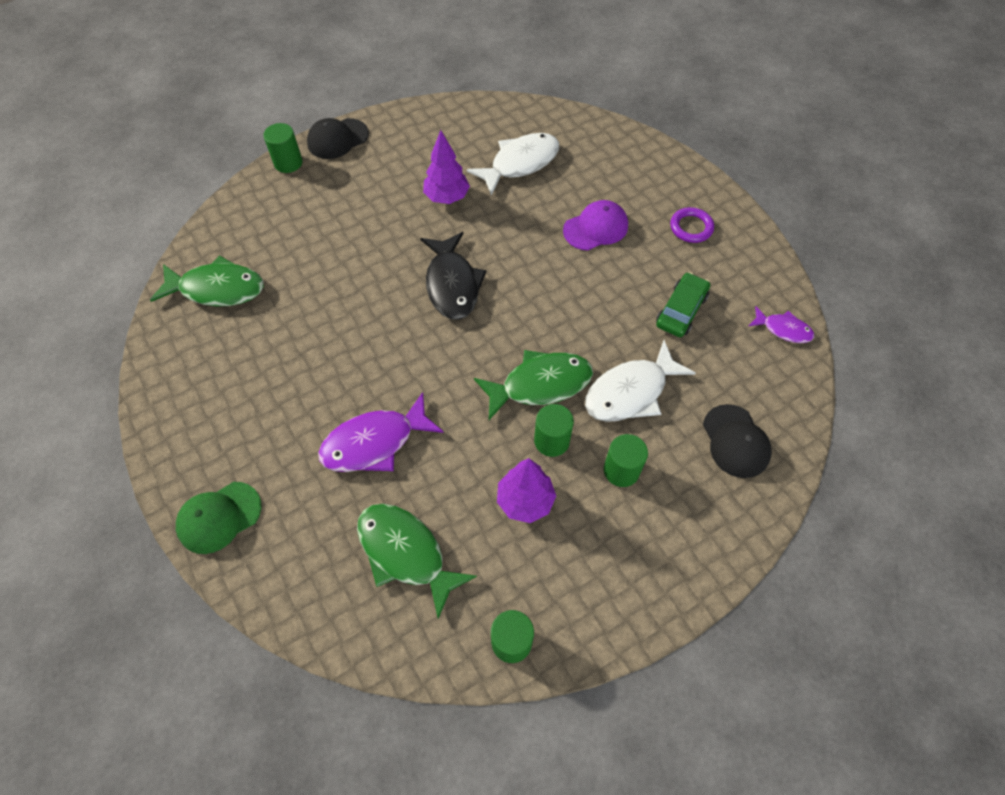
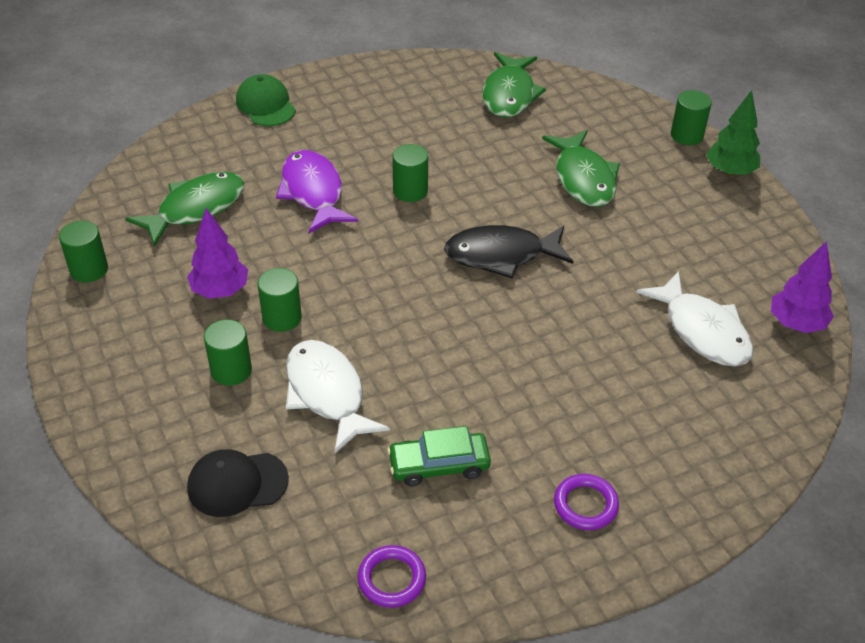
camera: 95 degrees right, 15 degrees down
black cap [307,118,369,159] -> green tree [706,90,760,176]
purple tree [423,130,470,204] -> purple tree moved to [771,241,834,333]
green fish [474,350,593,420] -> green fish moved to [542,130,620,207]
purple cap [563,200,628,251] -> none
green car [656,272,710,337] -> green car turned 135 degrees clockwise [387,426,491,486]
purple fish [749,306,814,343] -> purple ring [357,545,426,608]
none -> green cylinder [392,144,428,202]

